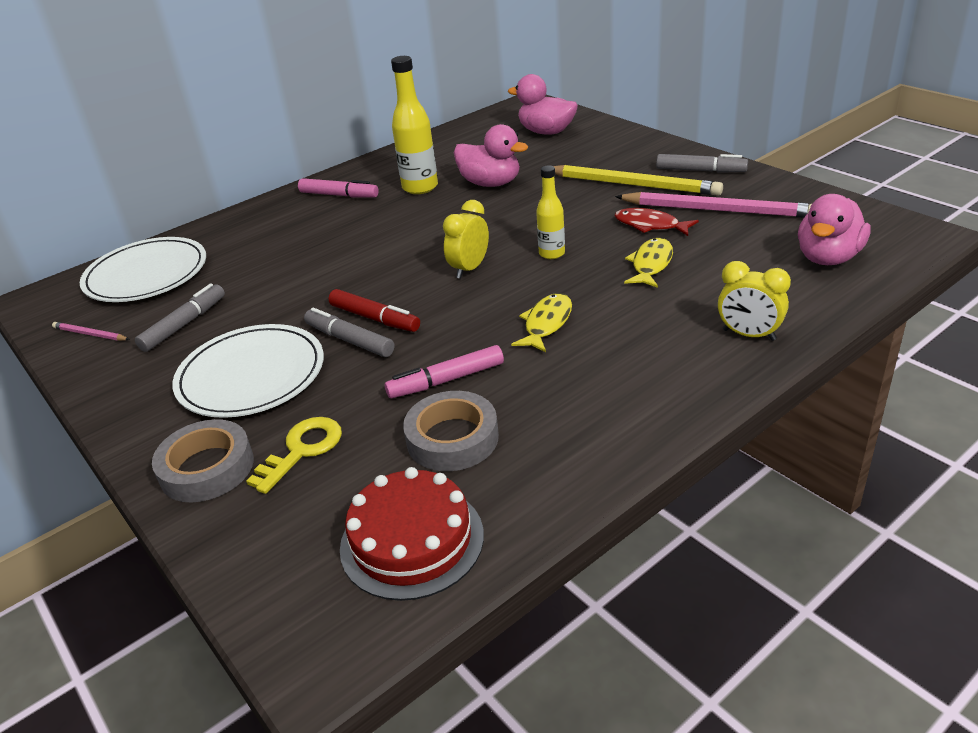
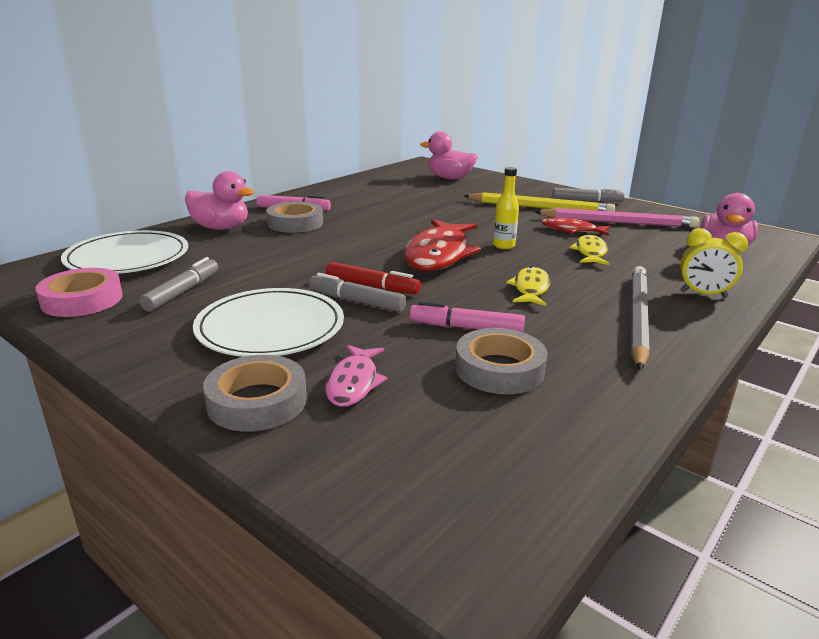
camera: 15 degrees left, 10 degrees down
pink pencil [52,322,130,341] -> pink tape [35,268,123,317]
yellow key [246,417,342,494] -> pink fish [325,345,387,407]
red cake [340,467,484,601] -> none
pink marker [385,345,504,398] -> pink marker turned 45 degrees clockwise [410,301,525,332]
yellow bottle [391,56,438,194] -> none
yellow clock [443,200,489,279] -> red fish [404,219,481,271]
pink duck [454,124,528,187] -> pink duck moved to [185,171,255,230]
none -> grey tape [266,201,323,233]
none -> grey pencil [631,266,650,371]

